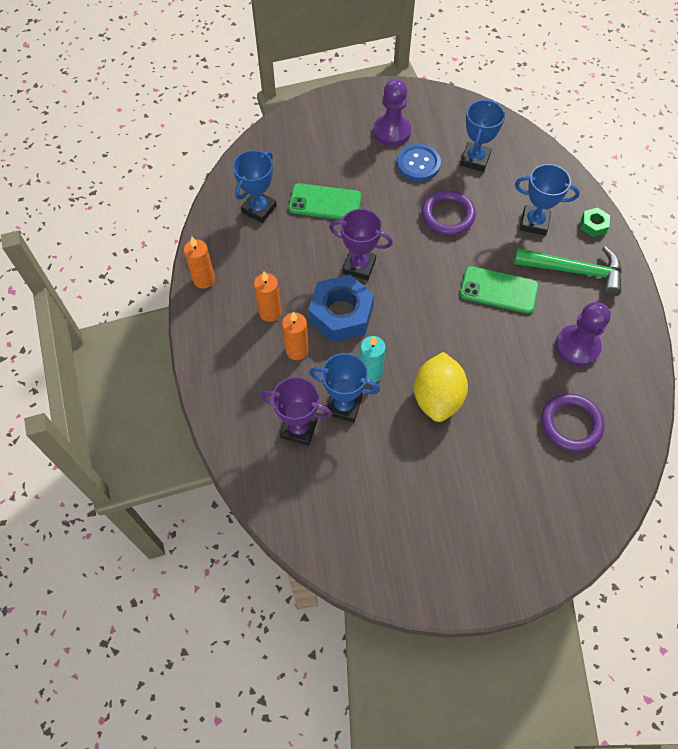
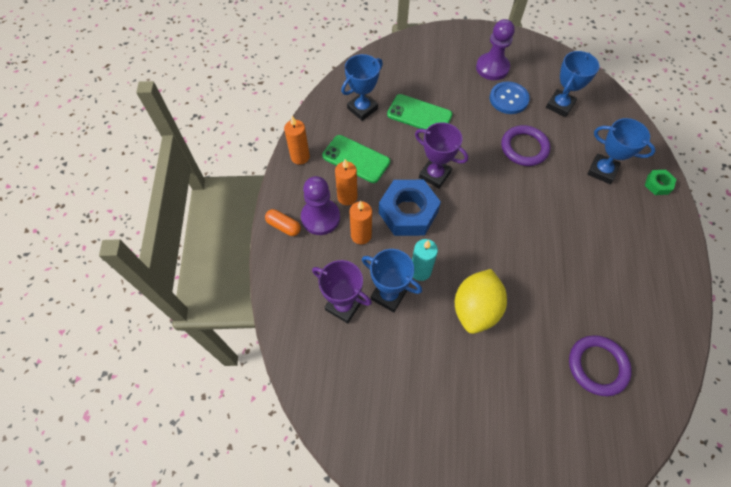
camera: 15 degrees right, 0 degrees up
green phone [460,266,538,314] -> green phone moved to [322,135,390,183]
green hammer [514,246,622,296] -> none
purple pawn [555,302,611,367] -> purple pawn moved to [301,176,340,235]
none -> orange capsule [265,209,301,236]

